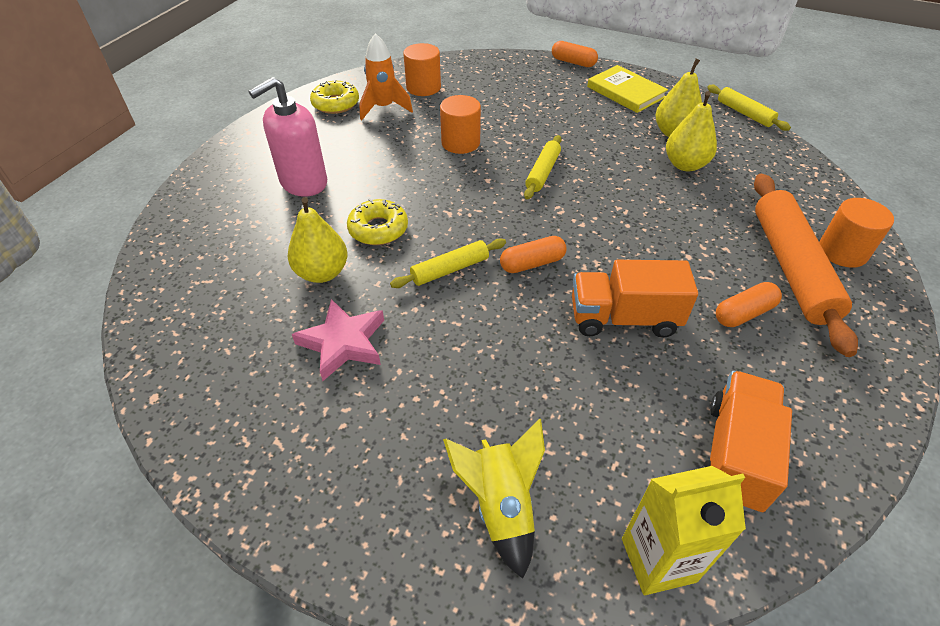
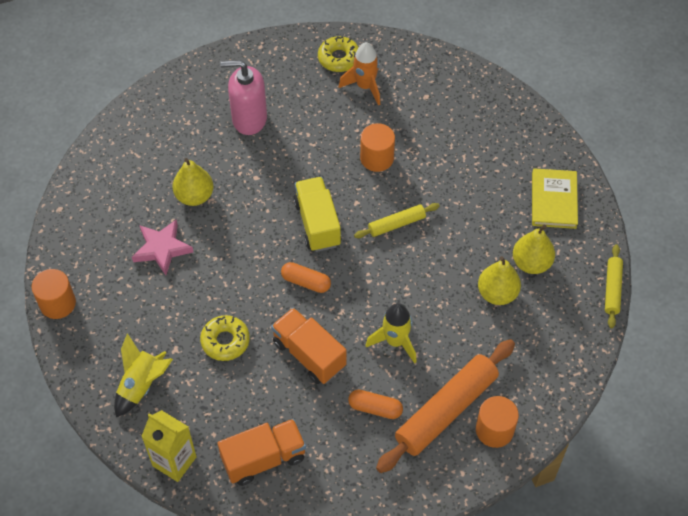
camera: 45 degrees right, 10 degrees up
yellow donut [347,198,408,245] -> yellow donut moved to [200,315,250,361]
yellow rolling pin [390,239,506,288] -> none
orange cylinder [403,43,441,96] -> orange cylinder moved to [32,269,76,319]
orange capsule [552,41,598,67] -> none
none -> yellow truck [293,177,341,252]
none -> yellow rocket [366,303,417,364]

